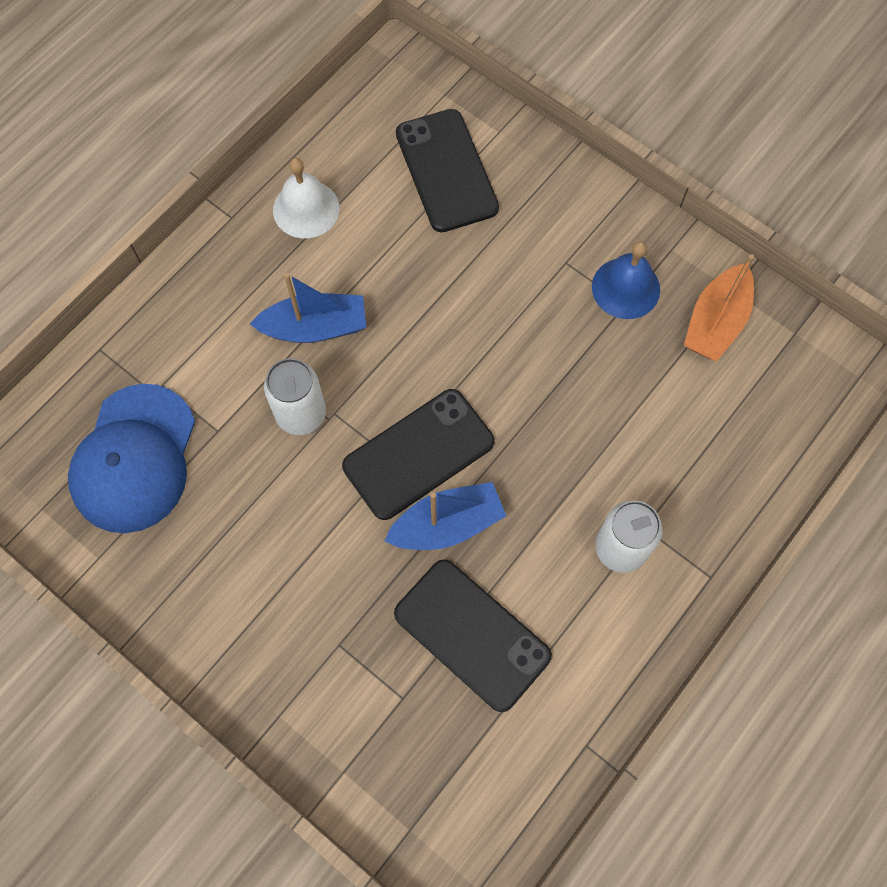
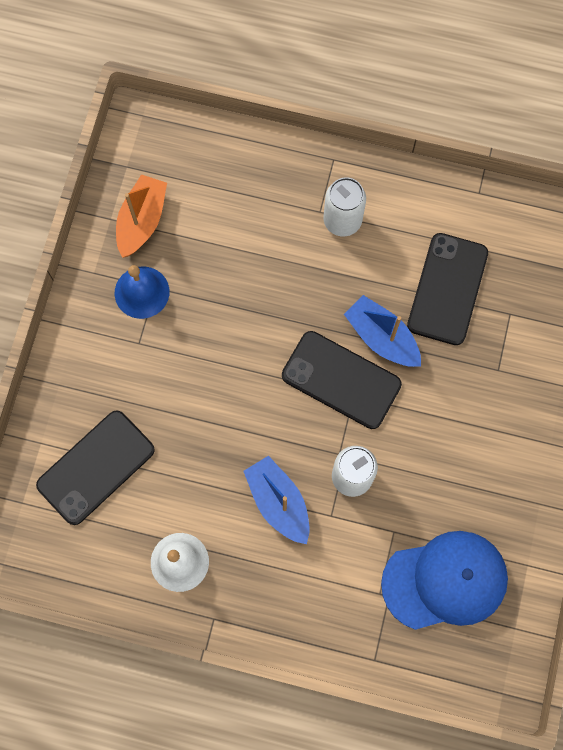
camera: 115 degrees left, 5 degrees up
orange boat [684,254,754,361] -> orange boat turned 75 degrees counterclockwise [116,174,167,258]

